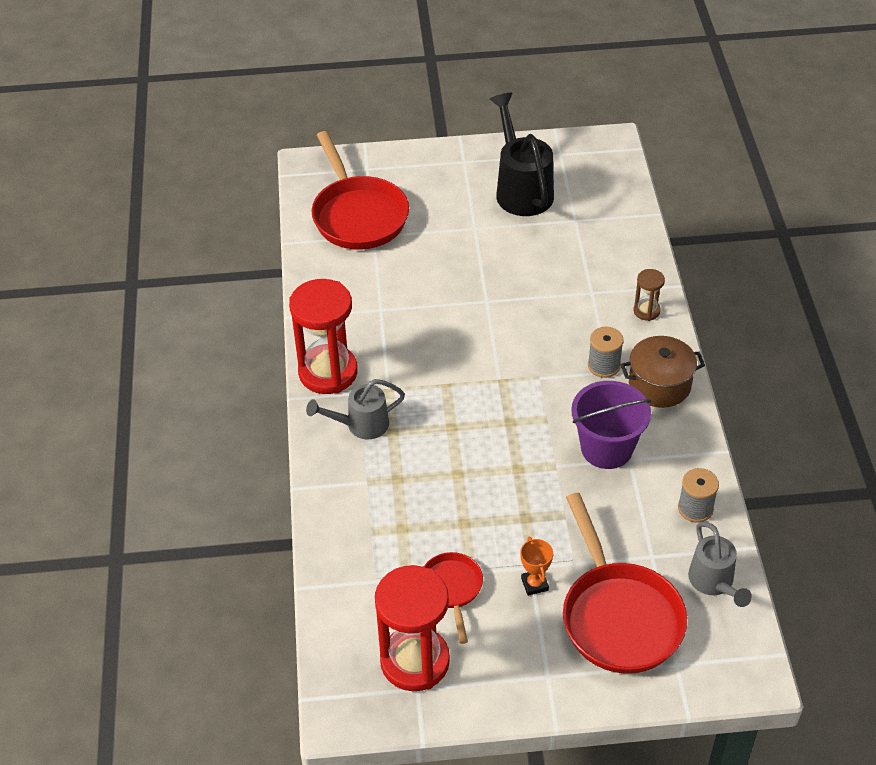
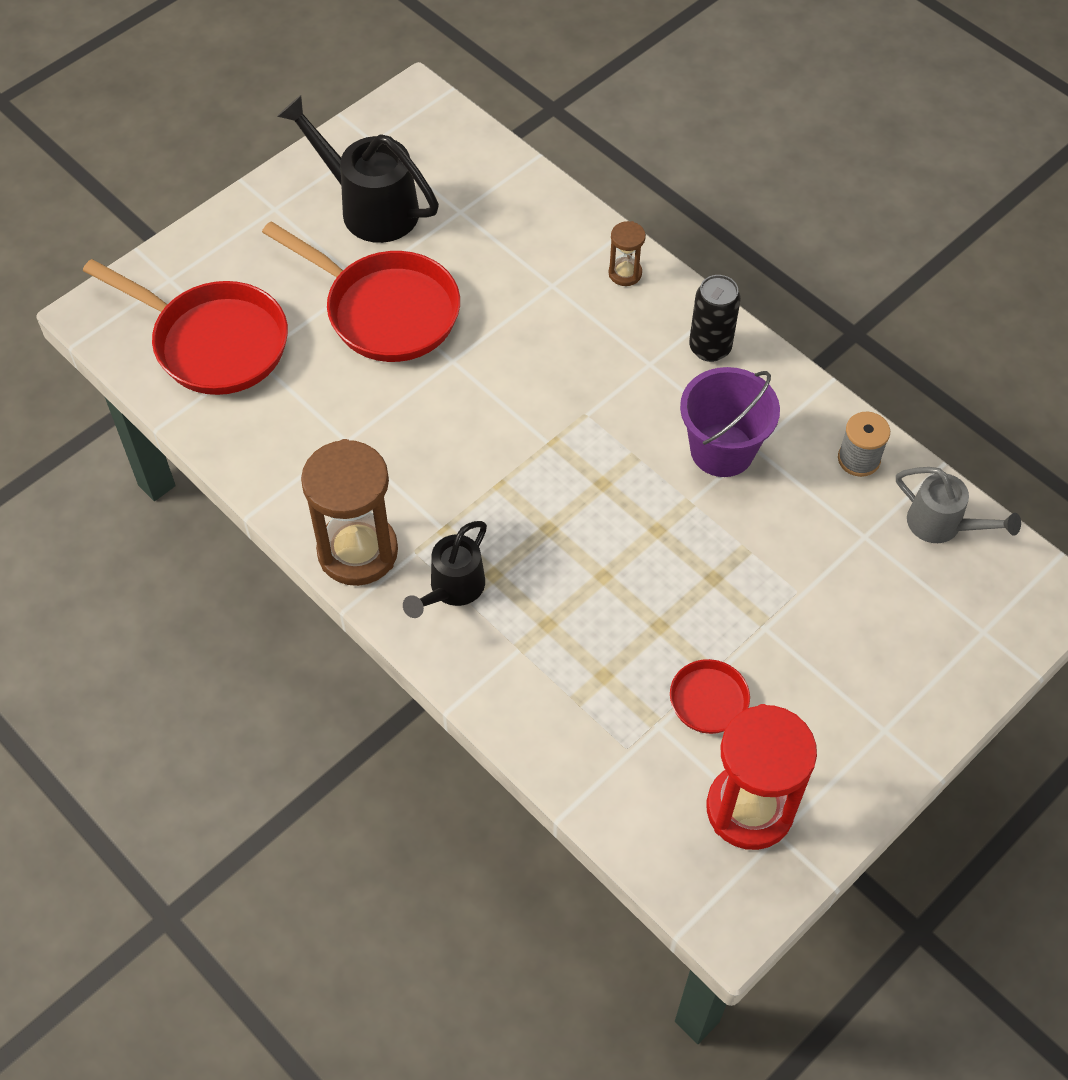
camera: 40 degrees left, 10 degrees up
red hourglass [289,279,358,394] -> brown hourglass [301,439,398,586]
grey watering can [306,379,405,439] -> black watering can [403,521,487,618]
orange trophy [520,537,553,596] -> none
red pan [563,493,687,674] -> red pan moved to [262,221,460,362]
grey spool [588,327,624,378] -> none
brown pot [621,336,705,408] -> black can [689,275,741,362]

